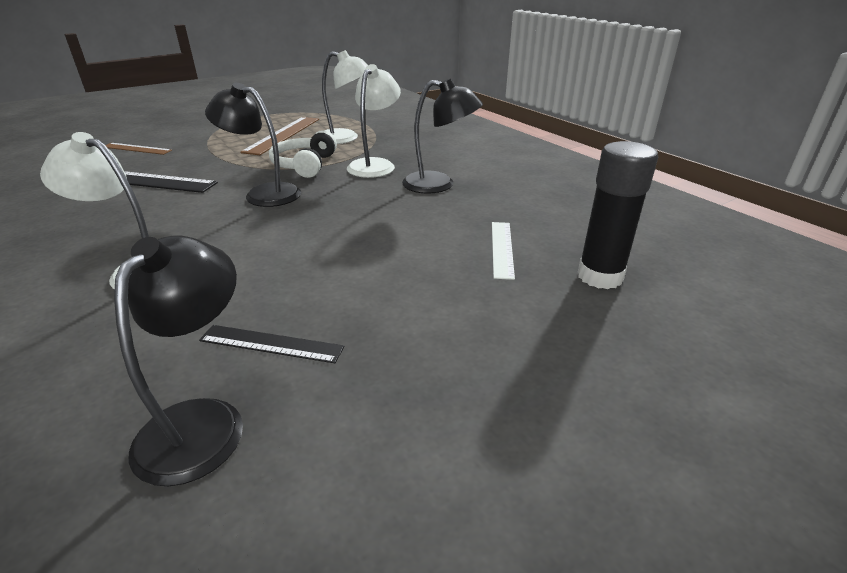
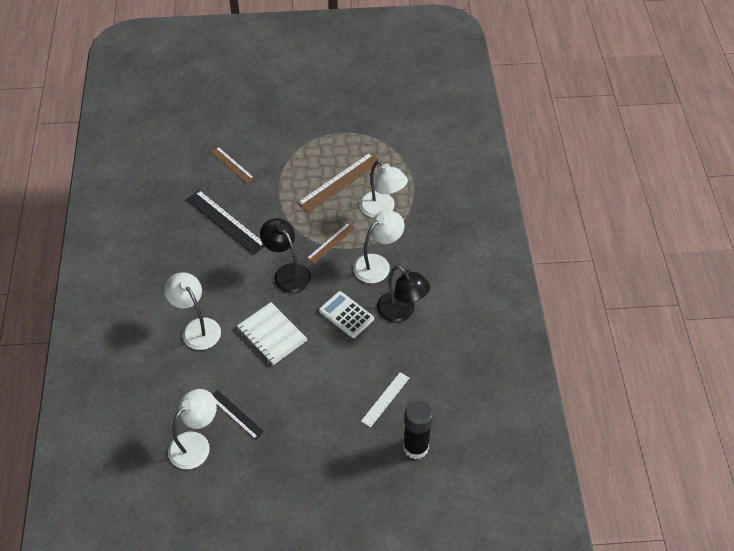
camera: 30 degrees right, 20 degrees up
black lamp [114,235,243,486] -> white lamp [168,389,217,469]
white headphones [269,130,337,178] -> brown ruler [307,222,356,264]
none -> white notebook [237,302,308,365]
none -> white calculator [319,291,374,338]

